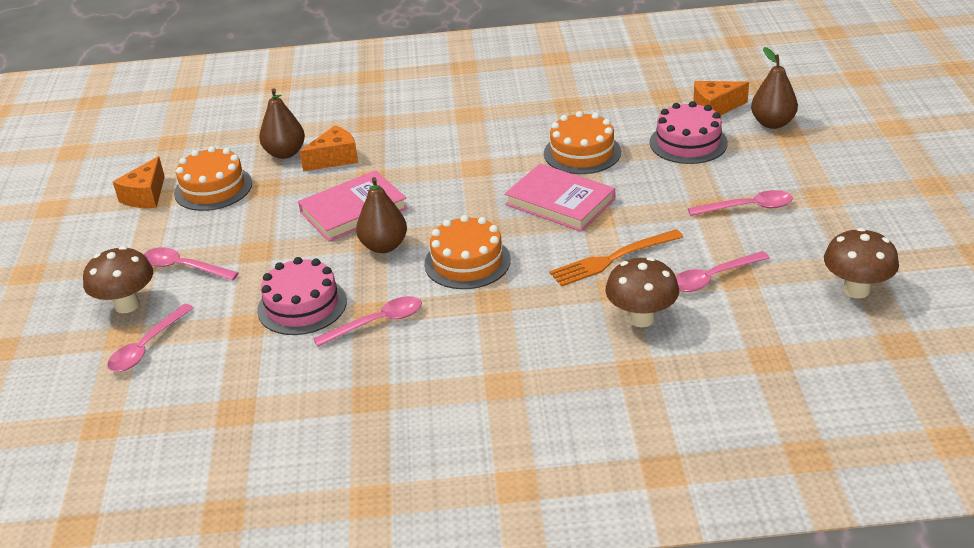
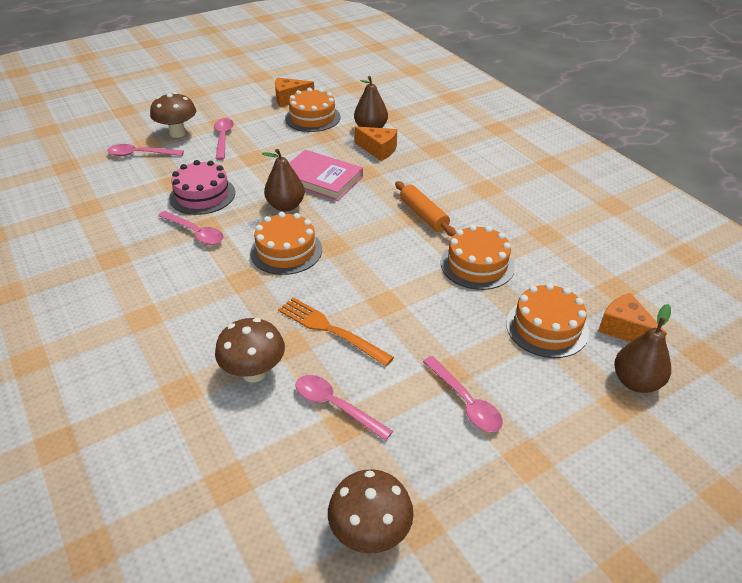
camera: 60 degrees right, 5 degrees up
pink book [505,164,615,232] -> none
pink cake [650,101,728,164] -> orange cake [506,283,589,358]
none -> orange rolling pin [395,181,456,237]

